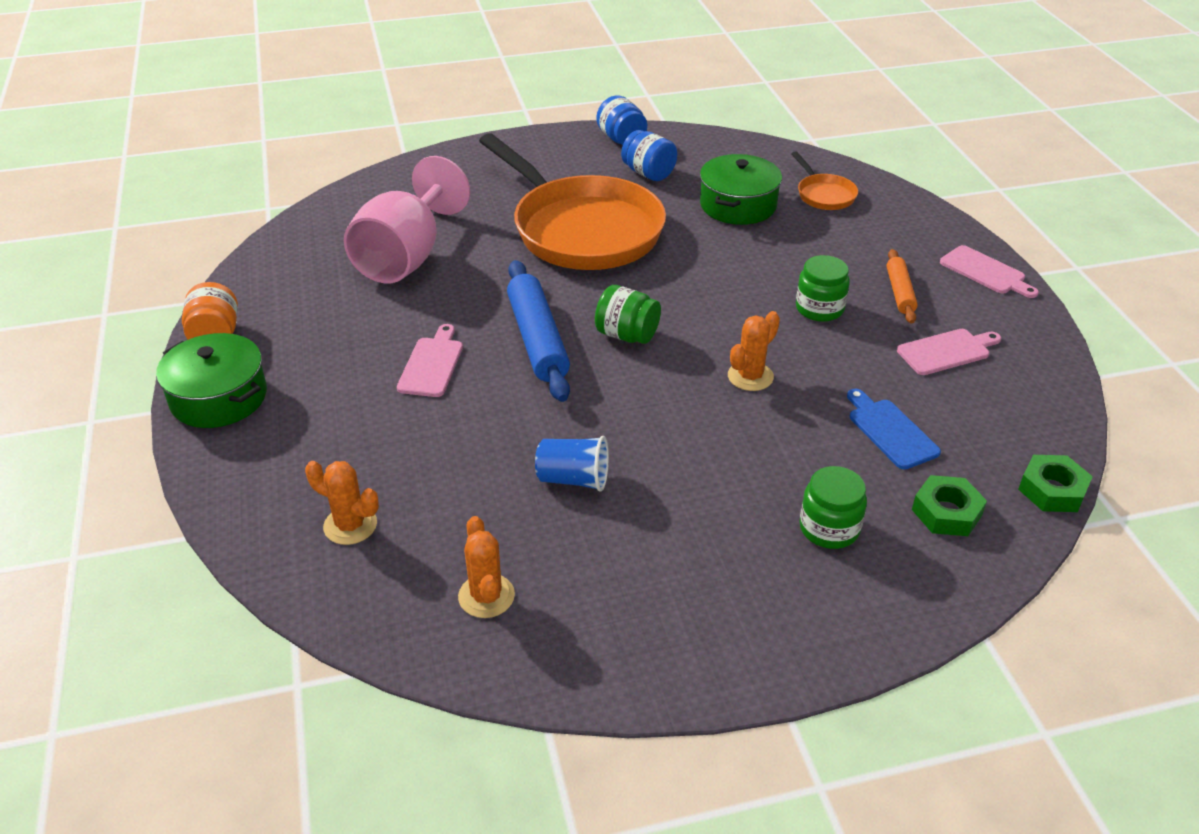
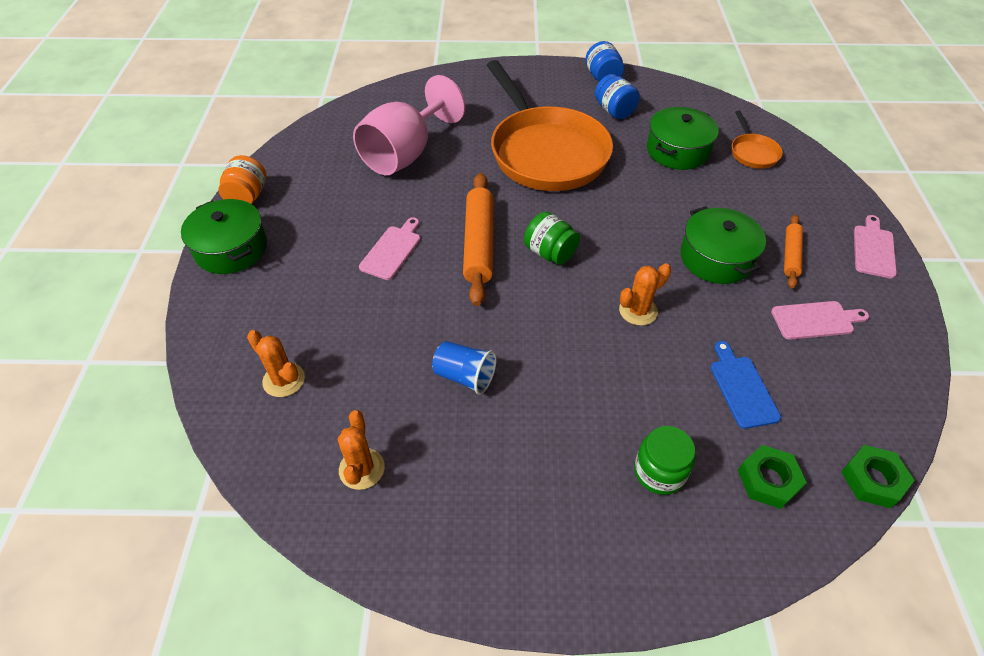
camera: 15 degrees right, 10 degrees up
blue rolling pin [507,260,570,402] -> orange rolling pin [463,173,494,306]
green jar [796,255,850,322] -> green pot [680,206,766,284]
pink cutting board [940,245,1039,298] -> pink cutting board turned 135 degrees counterclockwise [854,215,897,279]

